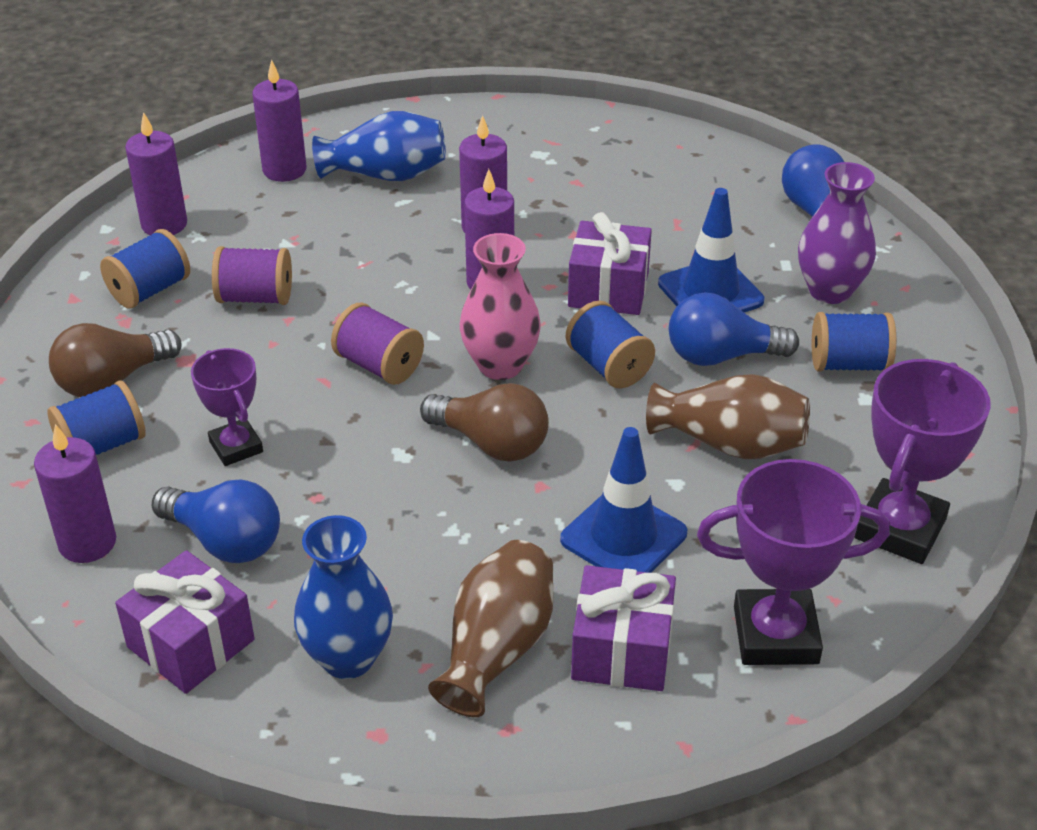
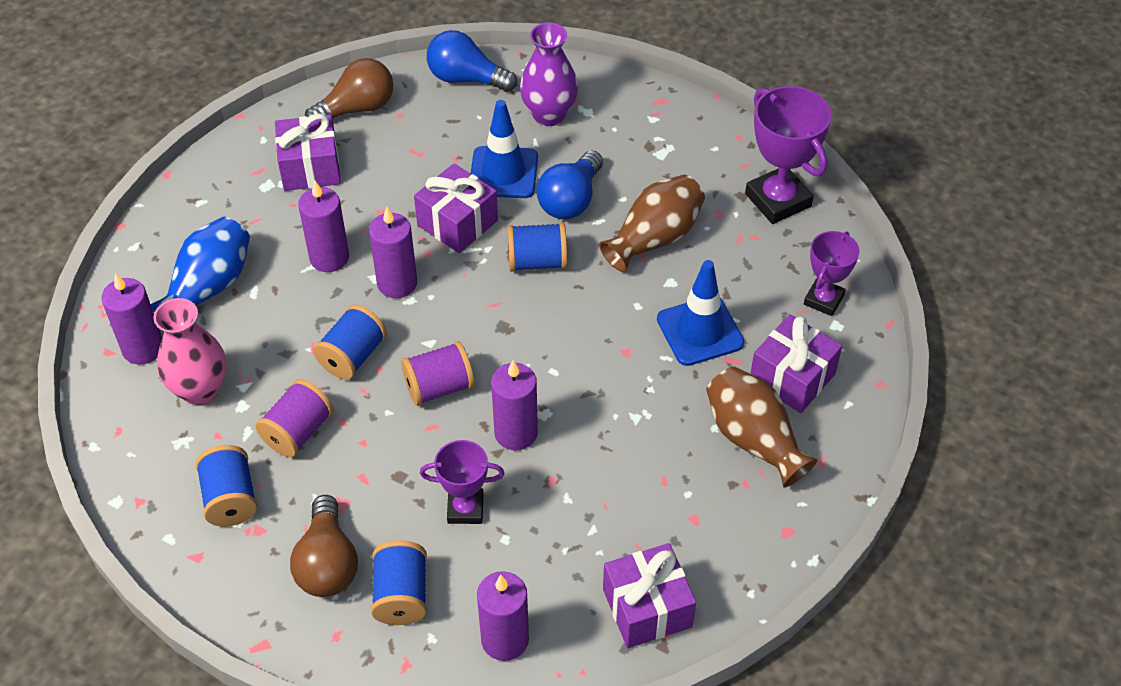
camera: 60 degrees left, 10 degrees up
purple candle [125,112,187,235] -> purple candle moved to [491,360,538,450]
blue light bulb [152,480,280,563] -> none
blue vase [294,515,393,679] -> none
brown light bulb [420,383,549,462] -> brown light bulb moved to [305,58,393,118]
pink vase [460,233,541,380] -> pink vase moved to [154,298,227,405]
purple trophy [697,459,890,665] -> purple trophy [804,231,860,316], size x0.61
blue spool [812,312,896,371] -> blue spool moved to [313,305,387,380]
none -> purple gift [275,114,341,191]

